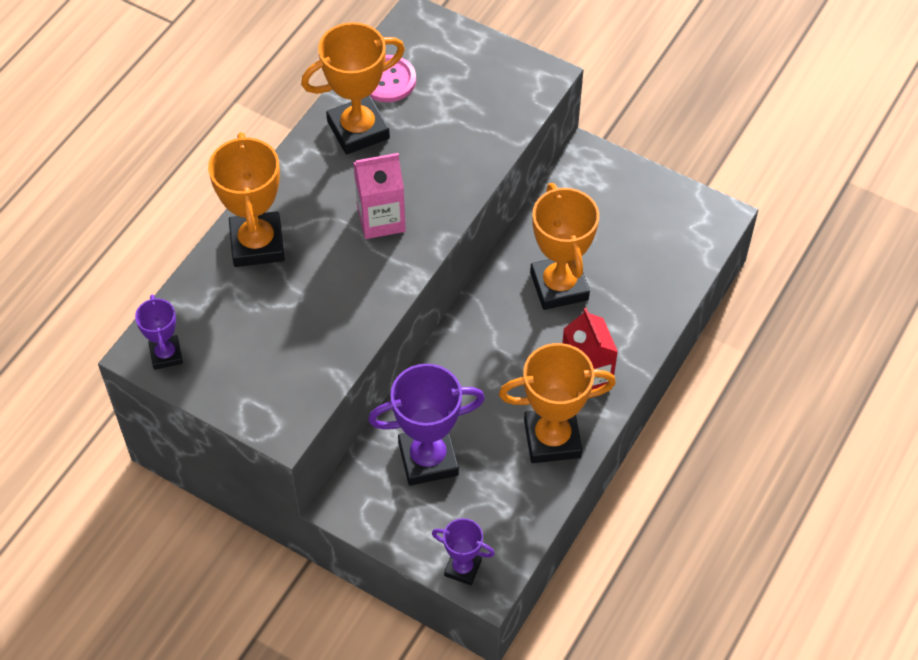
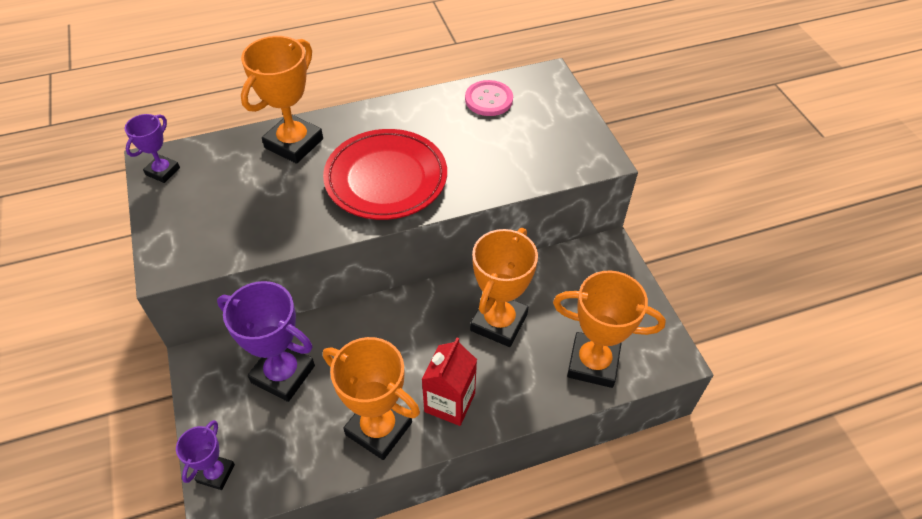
camera: 40 degrees right, 5 degrees down
orange trophy [301,22,405,155] -> orange trophy moved to [553,270,666,388]
pink carton [354,153,406,239] -> red plate [323,129,447,220]
purple trophy [432,518,495,585] -> purple trophy turned 45 degrees clockwise [176,420,235,490]

